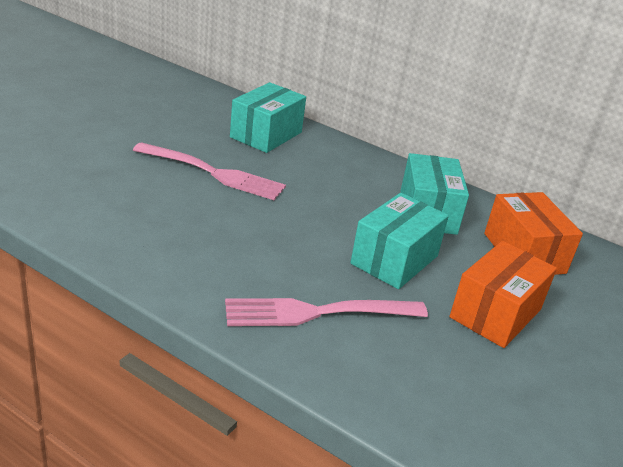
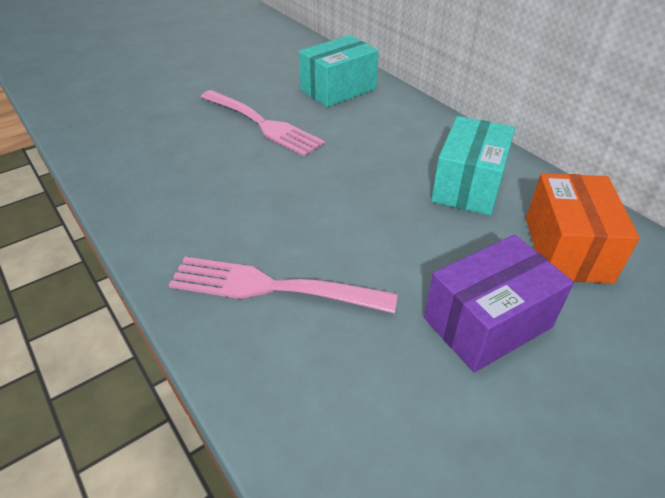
camera: 25 degrees right, 10 degrees up
turquoise box [350,193,449,289] -> none
orange box [450,241,557,348] -> purple box [424,235,574,372]

